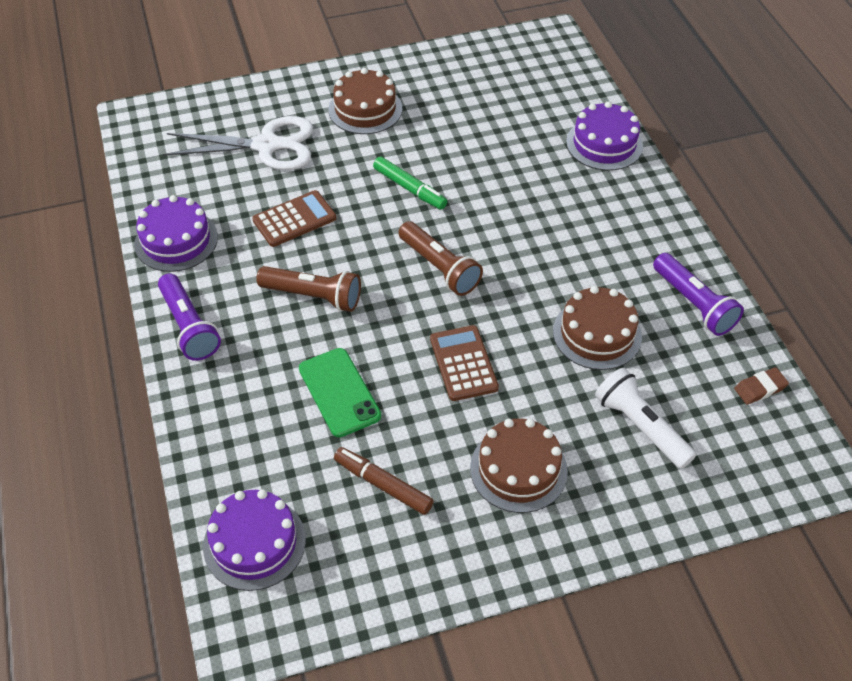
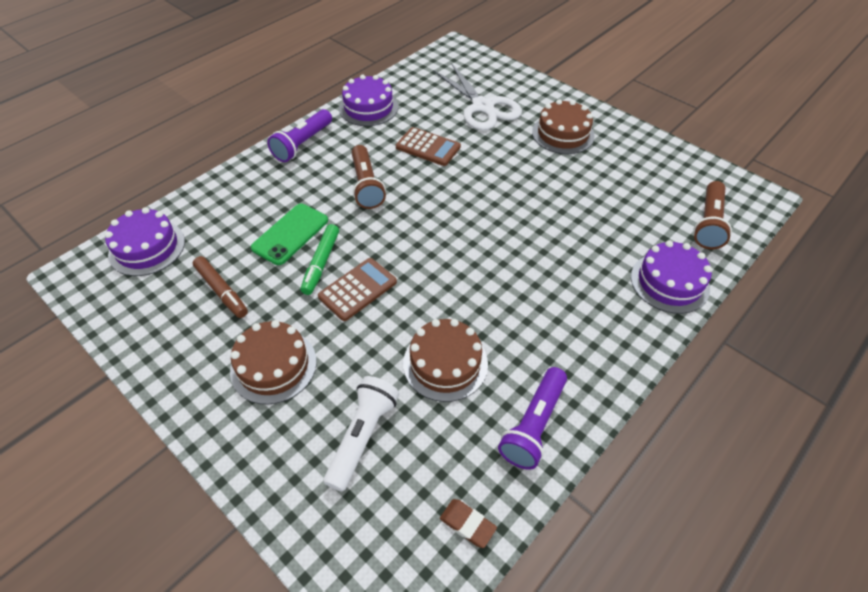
camera: 60 degrees right, 0 degrees up
brown marker [334,447,434,515] -> brown marker turned 135 degrees clockwise [193,256,248,318]
green marker [373,157,448,210] -> green marker moved to [301,224,339,295]
brown flashlight [399,221,483,296] -> brown flashlight moved to [693,181,732,249]

